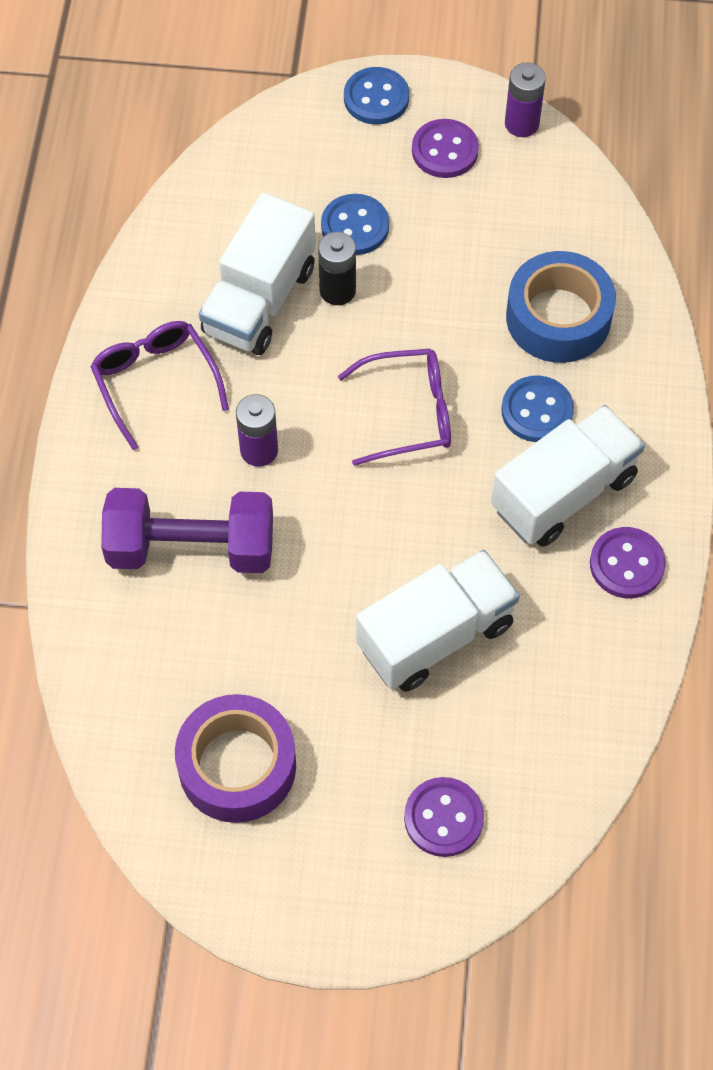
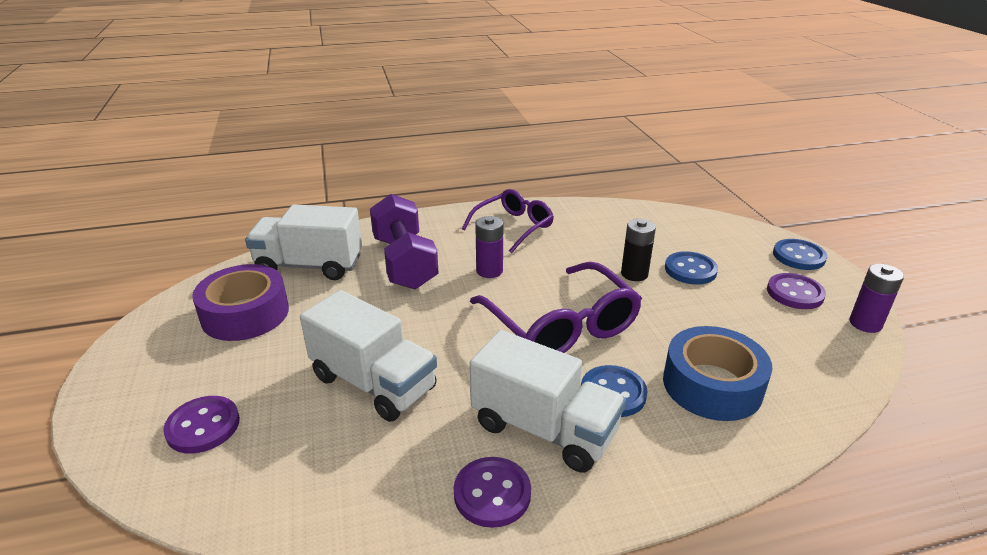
camera: 70 degrees right, 30 degrees down
white truck [199,192,316,355] -> white truck moved to [245,205,362,280]
purple glasses [338,349,451,466] -> purple glasses [470,262,642,353], size x1.53

